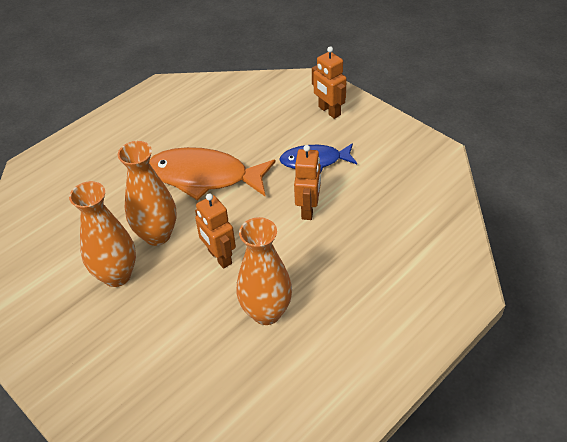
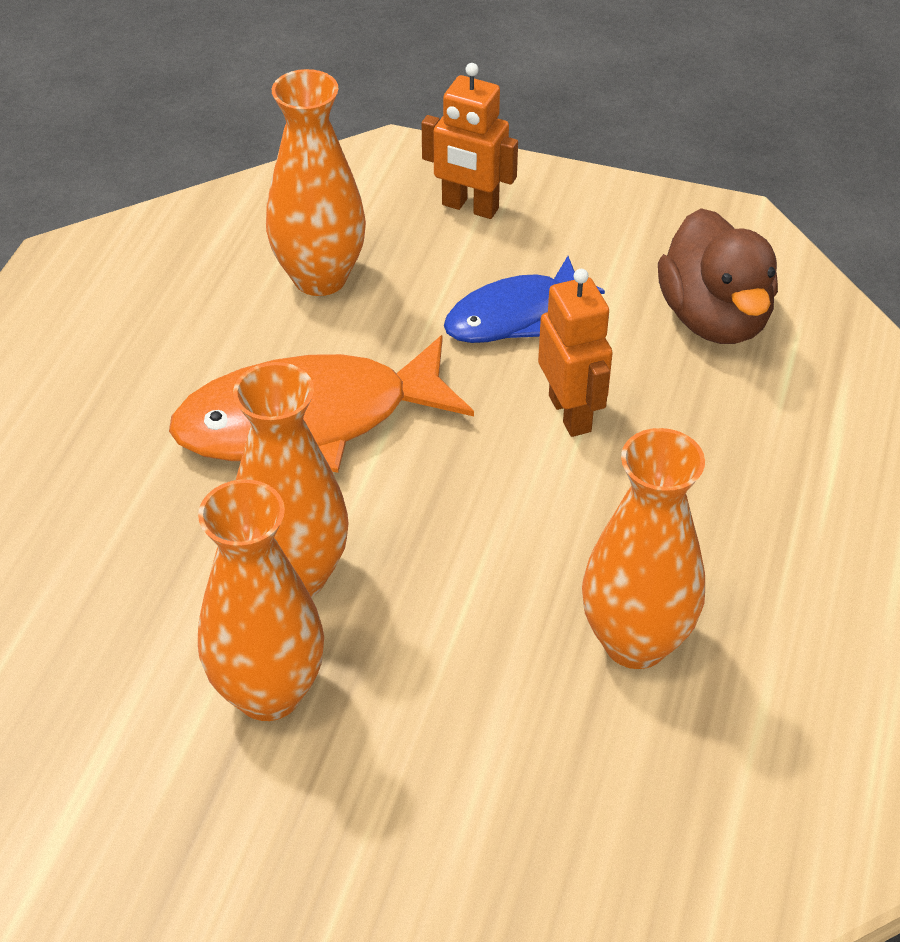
camera: 30 degrees left, 0 degrees up
orange robot [195,193,236,269] -> none
none -> orange vase [266,69,366,296]
none -> brown duck [658,208,778,344]

